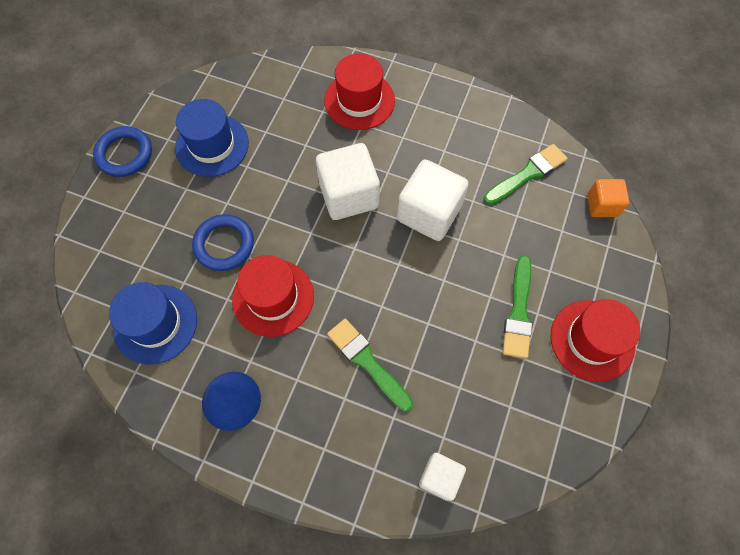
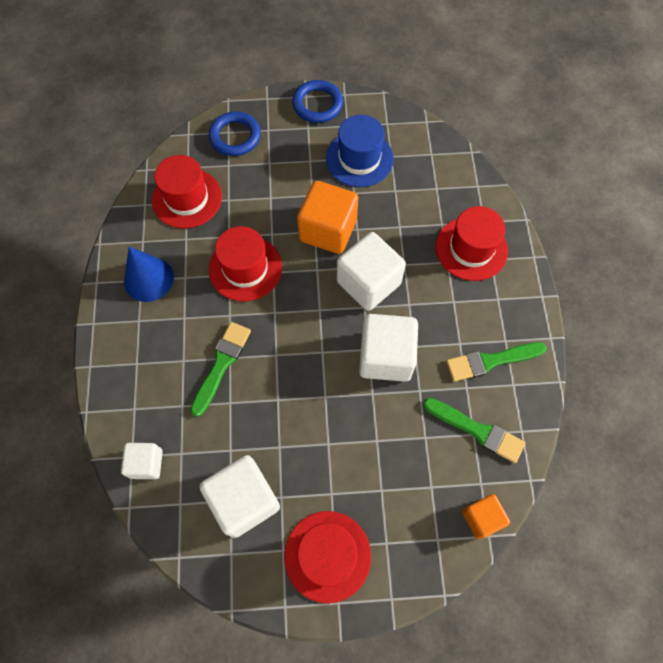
camera: 65 degrees right, 0 degrees up
blue hat [109,282,197,365] -> red hat [152,155,222,228]
blue ring [192,214,254,271] -> blue ring moved to [209,112,261,156]
green brush [503,255,532,359] -> green brush moved to [446,342,547,382]
none -> white cube [200,455,280,538]
none -> orange cube [297,181,359,254]

